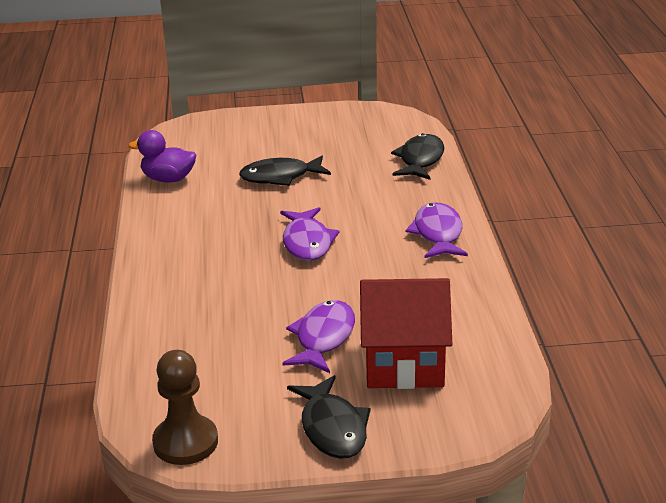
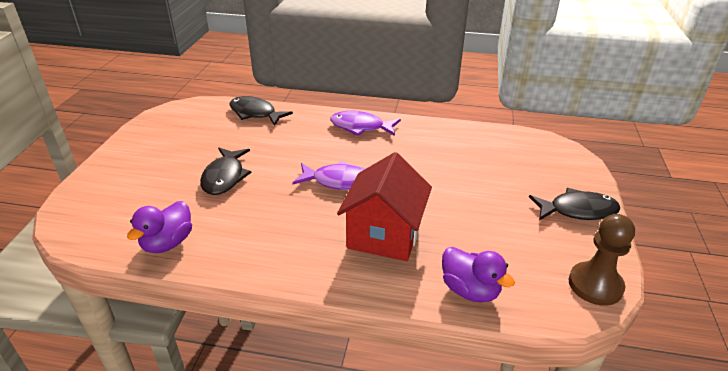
camera: 75 degrees left, 5 degrees up
purple fish [282,300,355,373] -> none
red house [360,278,452,389] -> red house moved to [337,152,432,261]
none -> purple duck [442,247,515,303]

